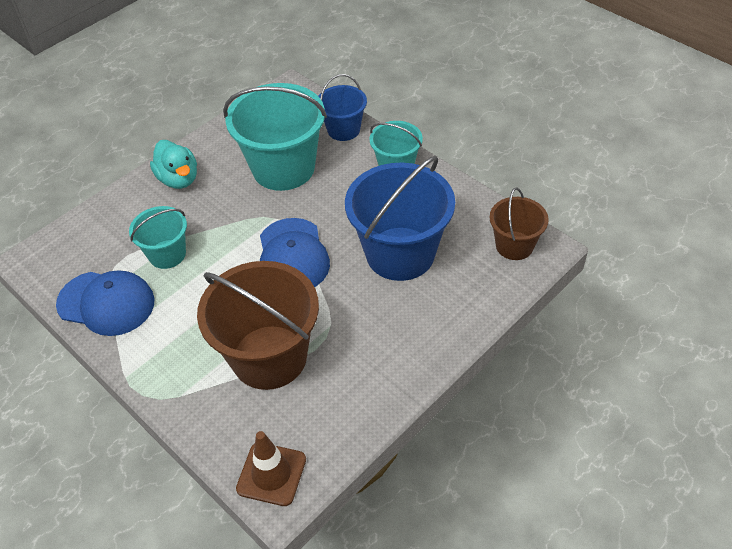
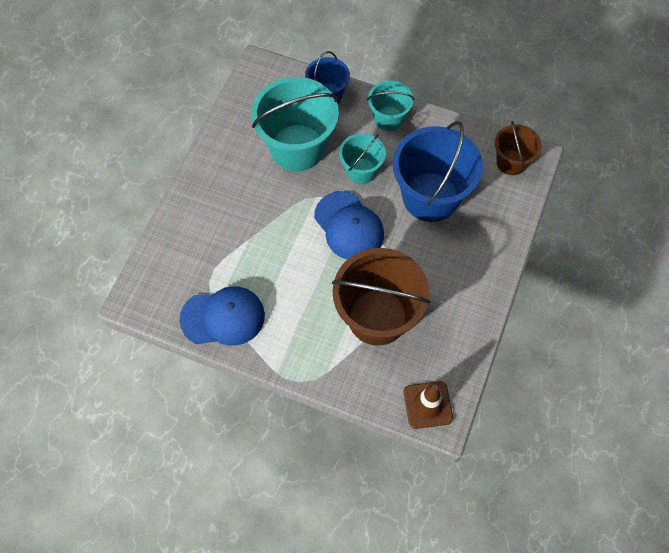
camera: 25 degrees left, 15 degrees up
turquoise bucket [129,206,187,269] -> turquoise bucket moved to [339,133,386,184]
turquoise duck [150,140,197,189] -> none

